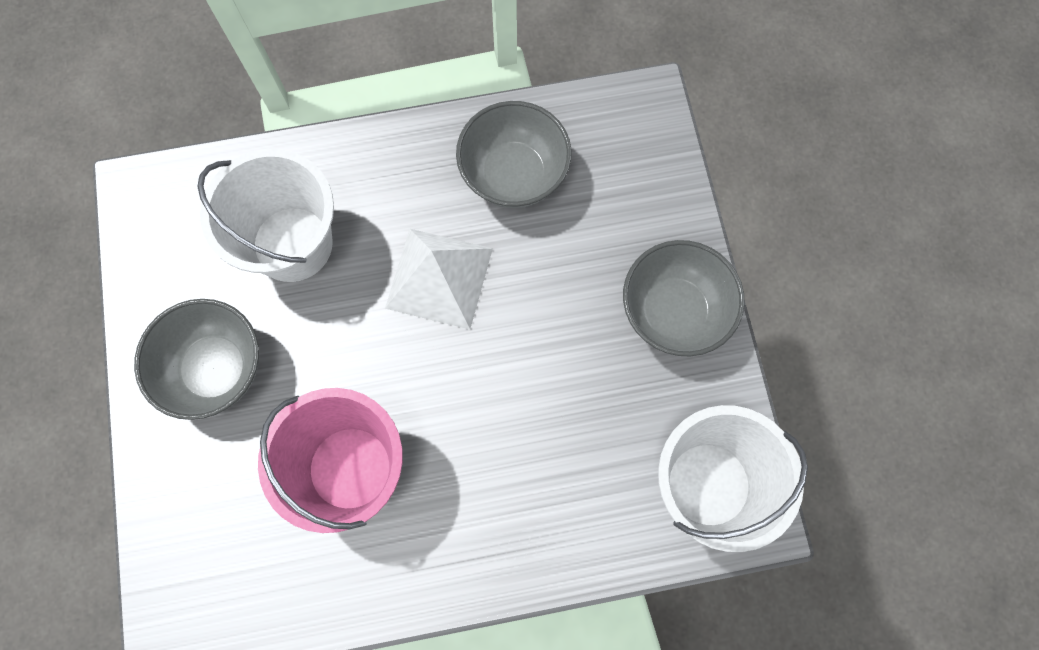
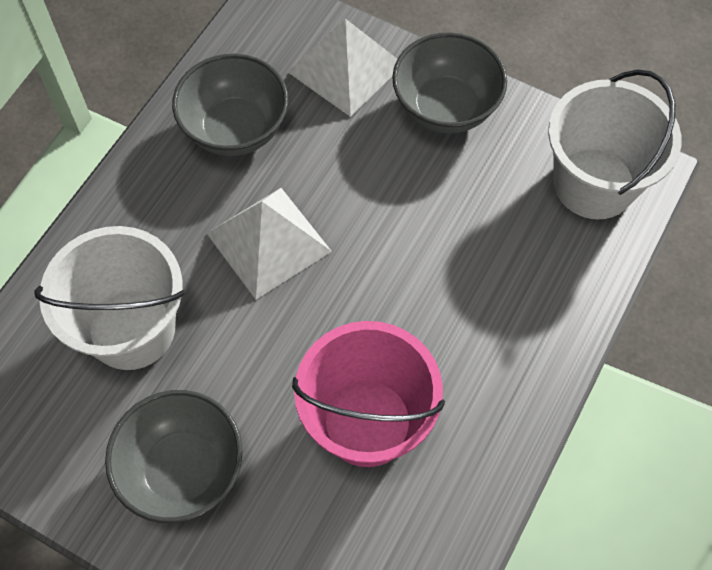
camera: 50 degrees left, 10 degrees down
none -> white pyramid [288,19,397,117]

